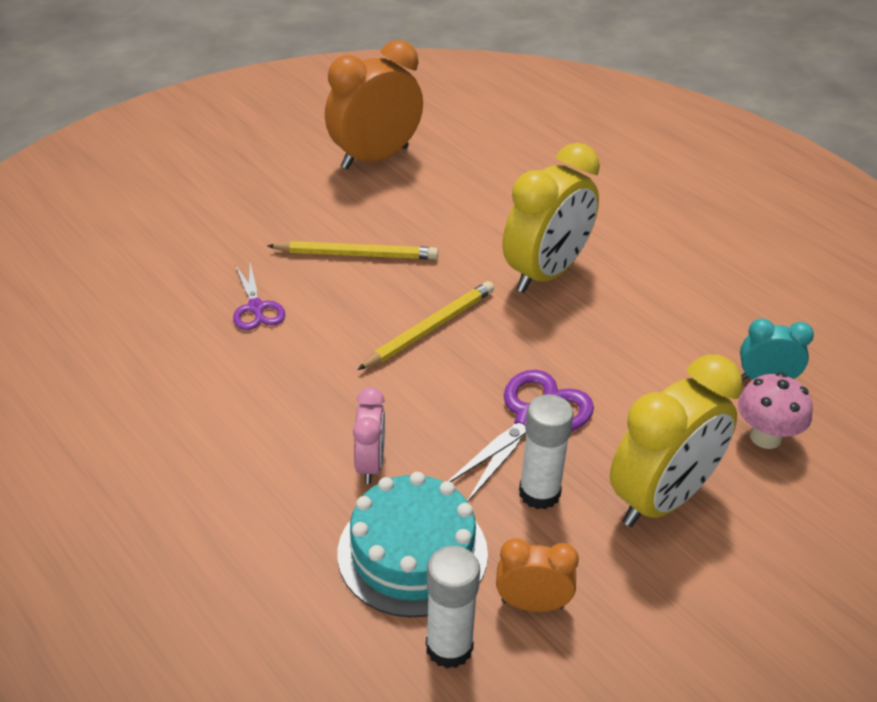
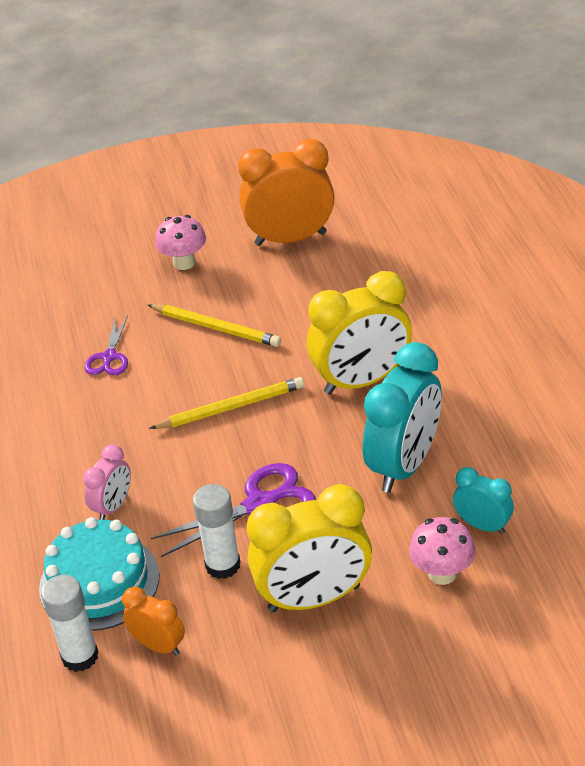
camera: 30 degrees right, 0 degrees up
none -> pink mushroom [155,215,206,270]
none -> turquoise clock [363,342,442,493]

